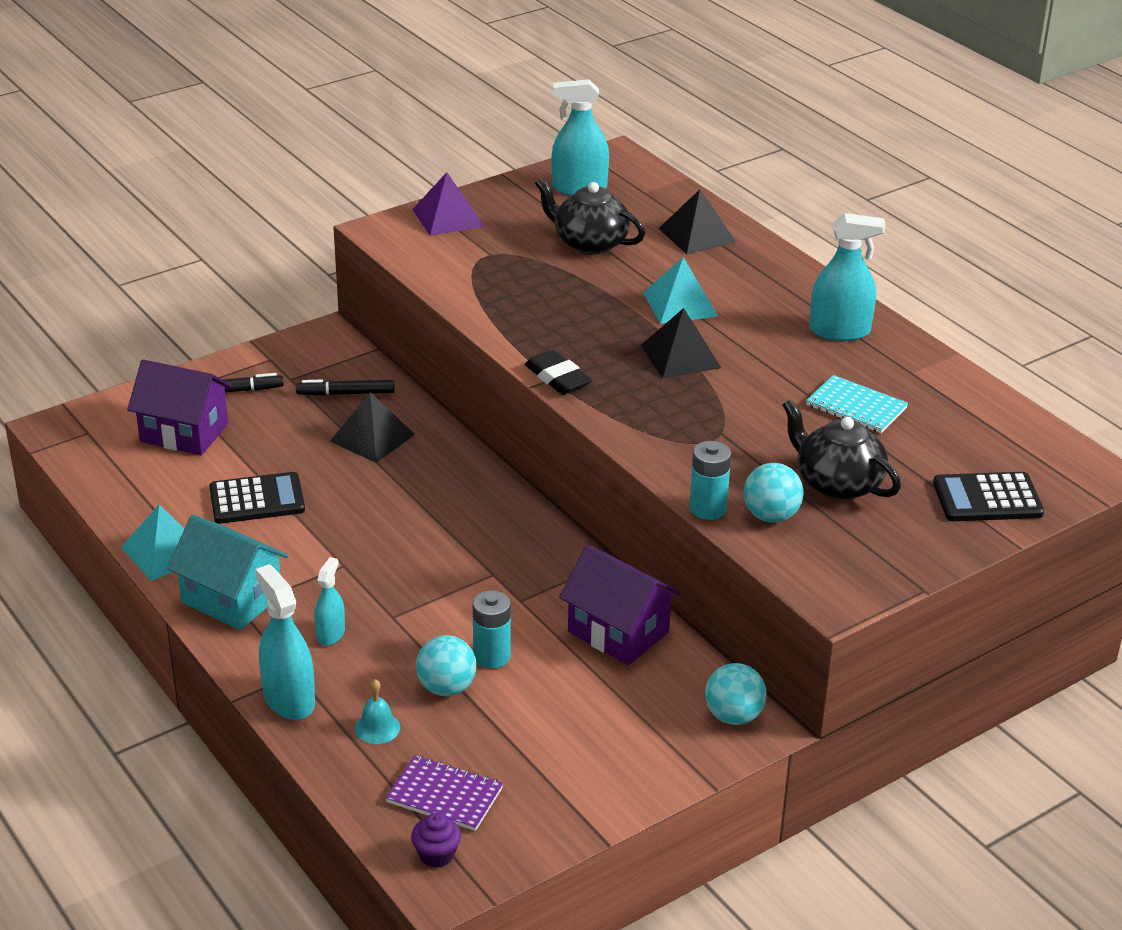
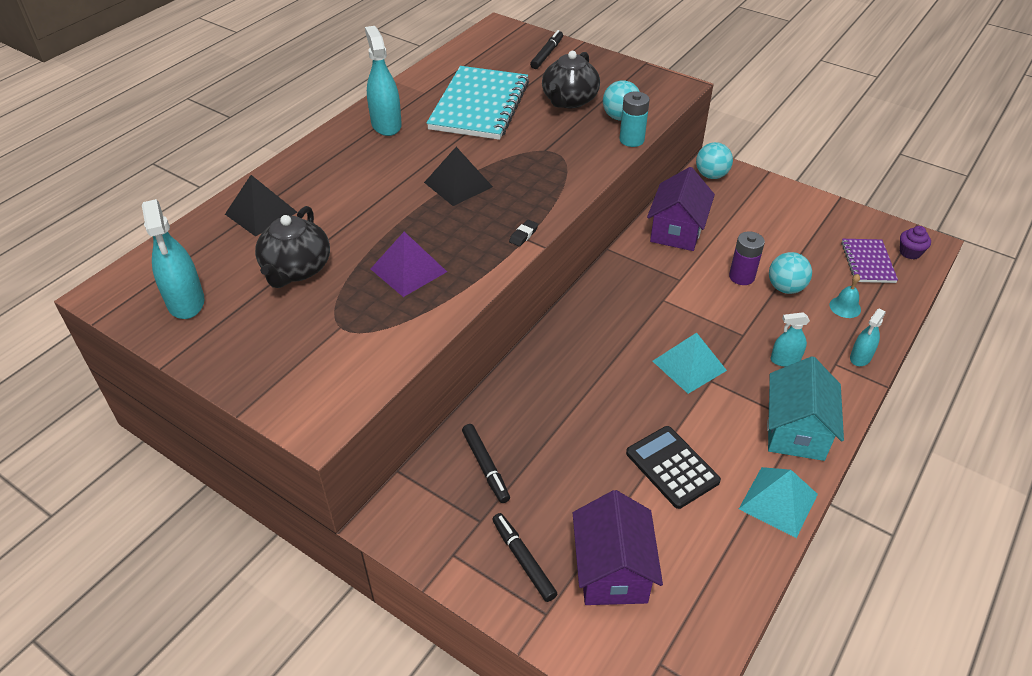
camera: 110 degrees left, 10 degrees up
turquoise spray bottle [256,564,315,720] -> turquoise spray bottle [850,309,886,366], size x0.58
black pyramid [330,392,415,463] -> none
purple pyramid [412,172,484,236] -> purple pyramid moved to [371,232,447,297]
turquoise battery [473,590,511,669] -> purple battery [729,231,765,285]
black eraser [525,350,592,395] -> black eraser [509,220,538,246], size x0.54
turquoise pyramid [643,257,718,324] -> turquoise pyramid moved to [653,333,727,394]
turquoise notebook [806,375,908,433] -> turquoise notebook [427,66,529,140], size x1.91
black calculator [933,472,1044,521] -> black marker [530,30,563,69]

